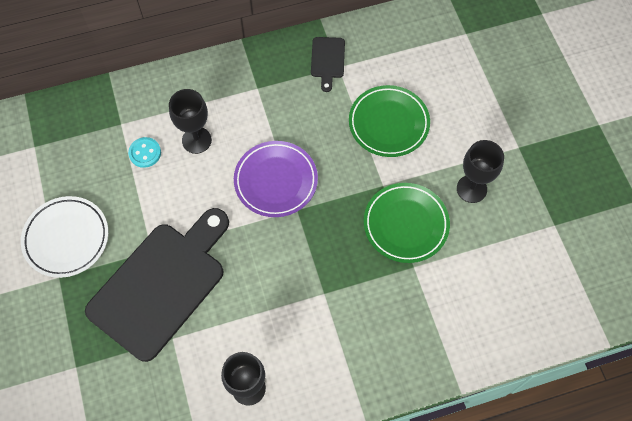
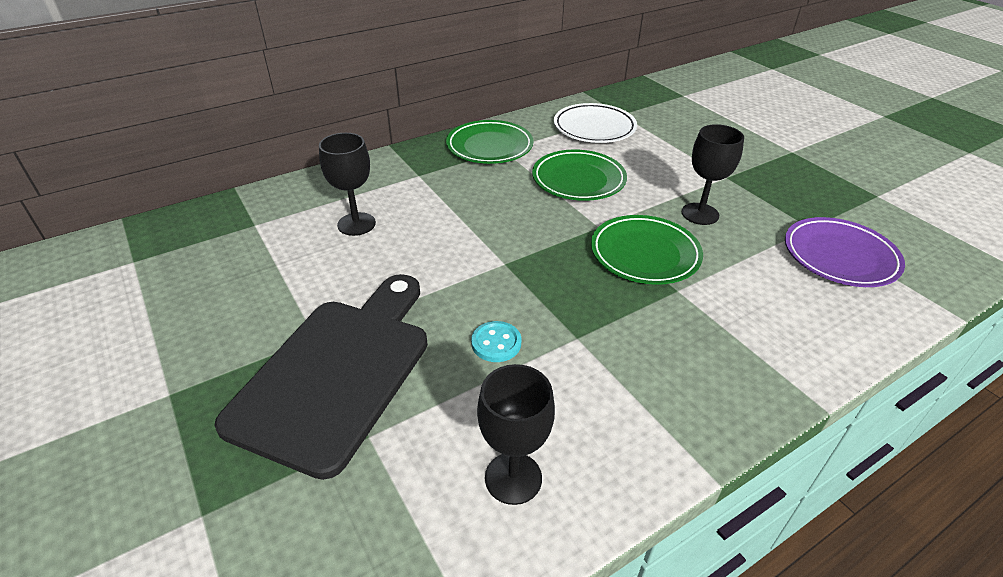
camera: 15 degrees left, 25 degrees down
white plate [21,196,108,278] -> white plate moved to [554,103,637,143]
turquoise button [128,137,161,168] -> turquoise button moved to [471,321,521,362]
purple plate [234,141,318,217] -> purple plate moved to [785,217,905,287]
black cutting board [311,37,345,92] -> green plate [446,120,534,164]

